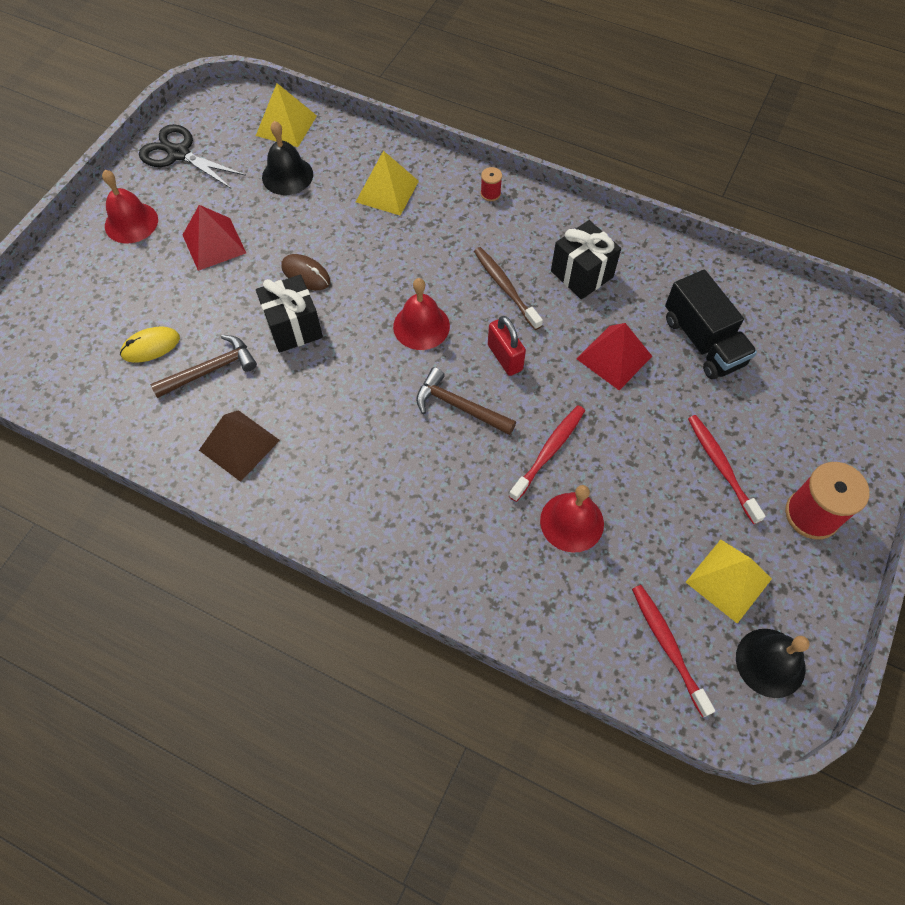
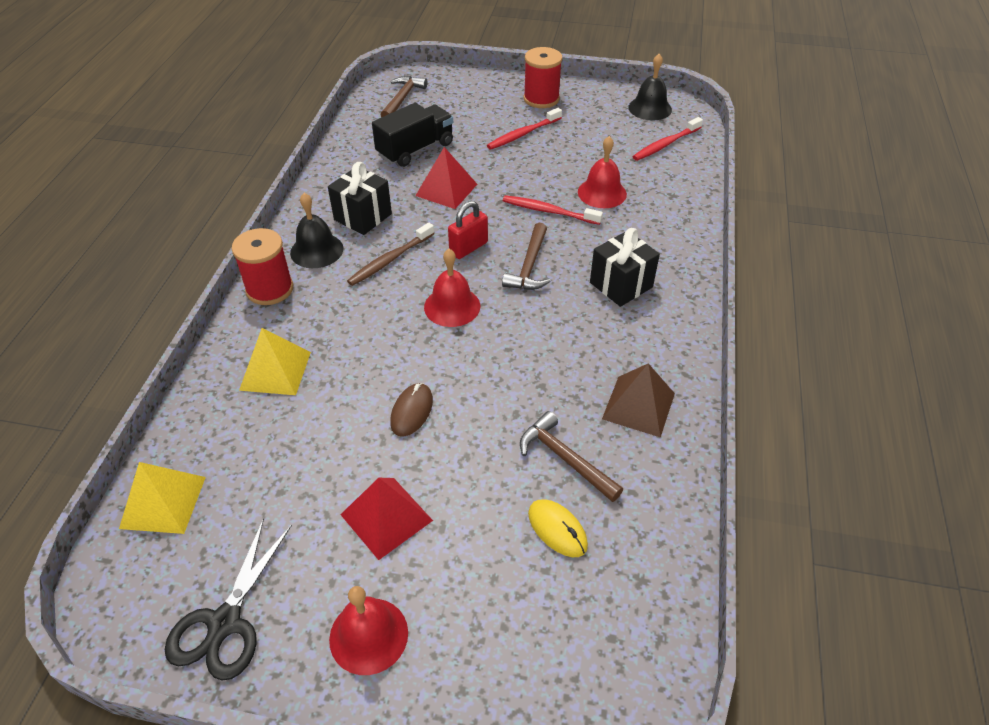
camera: 105 degrees left, 15 degrees down
black gift [256,274,323,353] -> black gift moved to [590,228,660,307]
black bell [262,121,313,195] -> black bell moved to [290,193,343,268]
red spool [481,167,502,201] -> red spool [232,228,293,305], size x2.15
yellow pyramid [686,540,772,623] -> none
none -> brown hammer [381,76,428,117]

